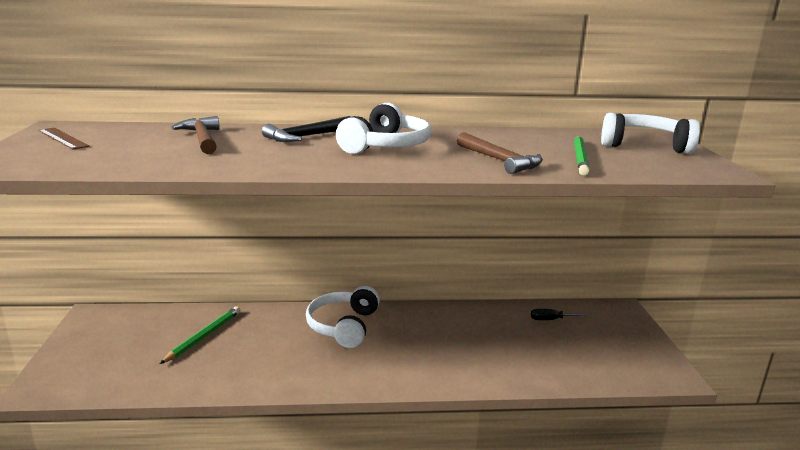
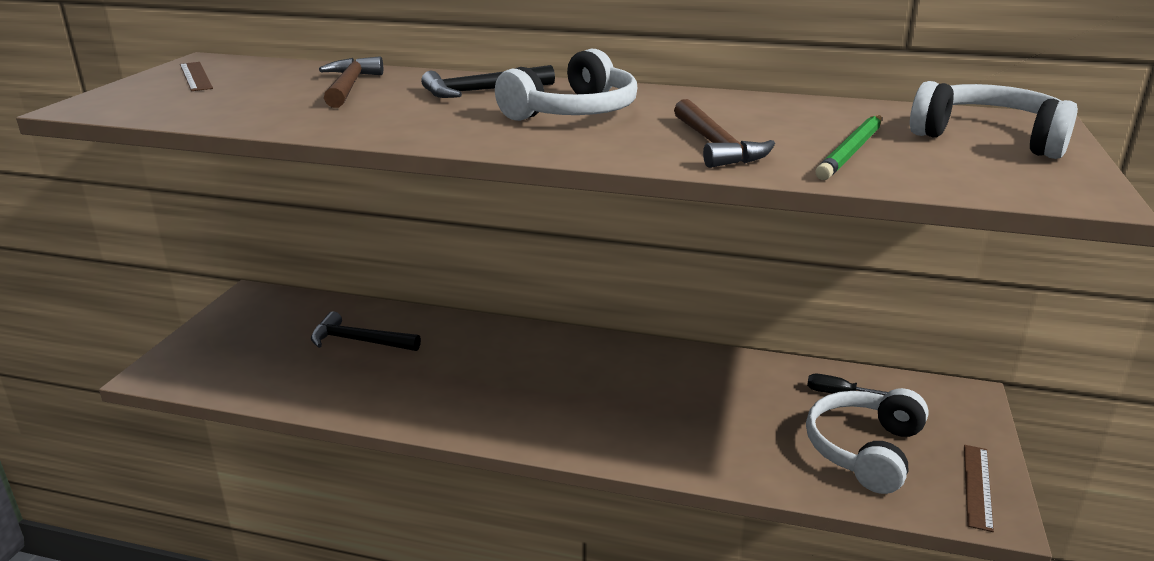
camera: 20 degrees right, 5 degrees up
green pencil [160,306,240,364] -> black hammer [311,311,421,351]
white headphones [306,286,380,348] -> white headphones moved to [806,388,929,494]
none -> brown ruler [964,445,994,532]

